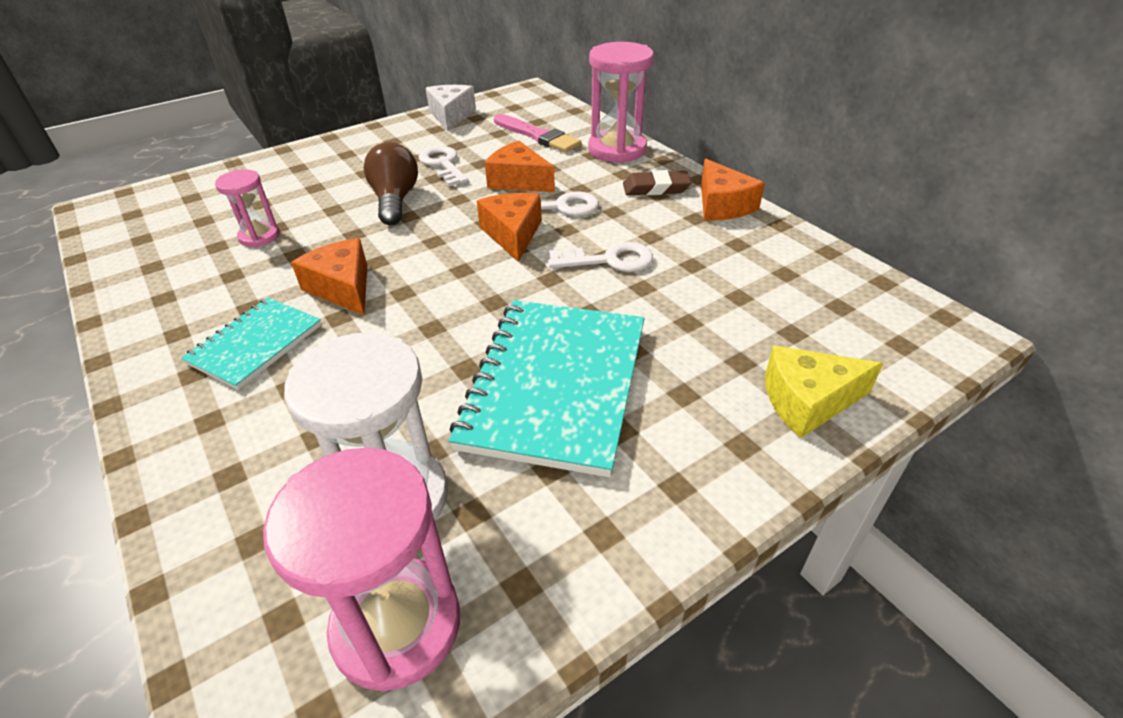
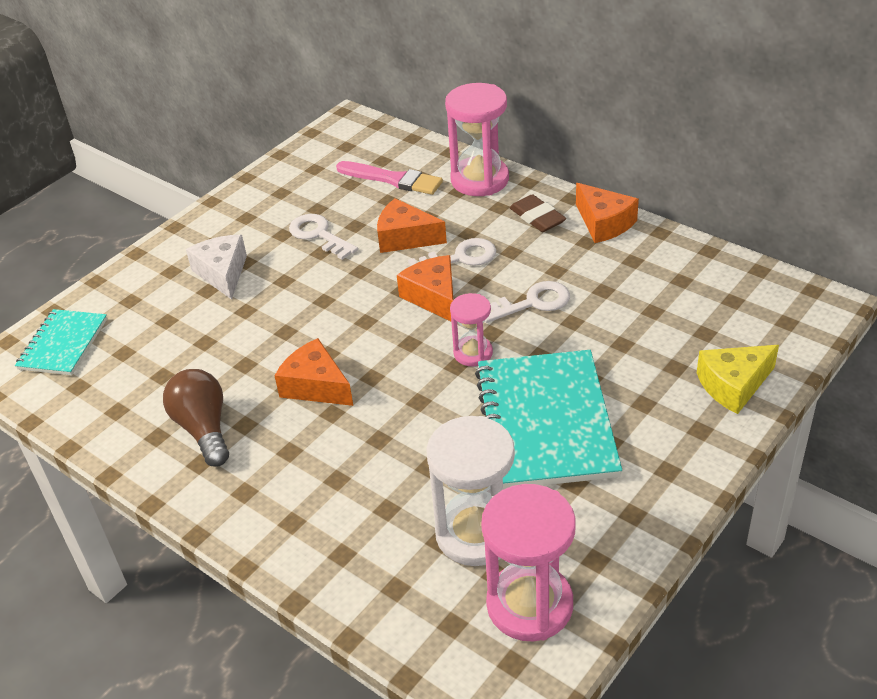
camera: 15 degrees left, 0 degrees up
turquoise notebook [181,297,322,390] -> turquoise notebook moved to [15,309,107,375]
pink hourglass [215,169,280,247] -> pink hourglass moved to [450,293,493,366]
brown light bulb [364,142,418,225] -> brown light bulb moved to [163,369,229,467]
white cheese [426,85,476,131] -> white cheese moved to [186,235,247,300]
brown eraser [623,170,691,195] -> brown eraser turned 75 degrees clockwise [509,194,566,232]

